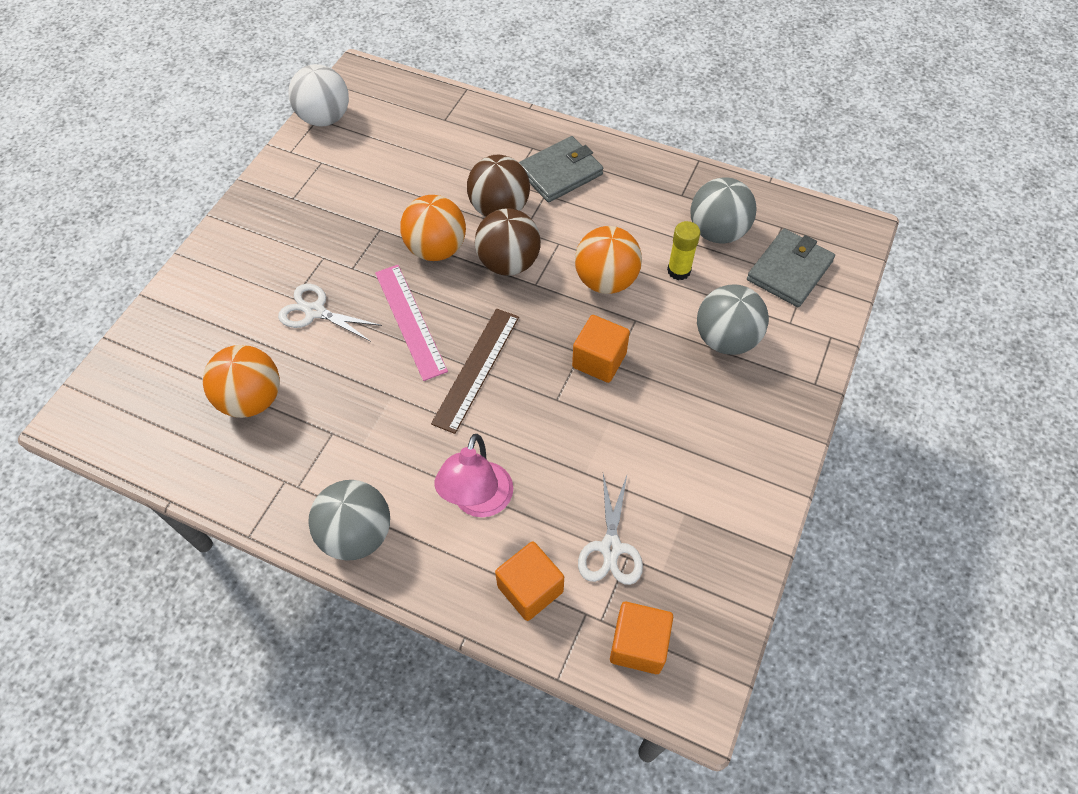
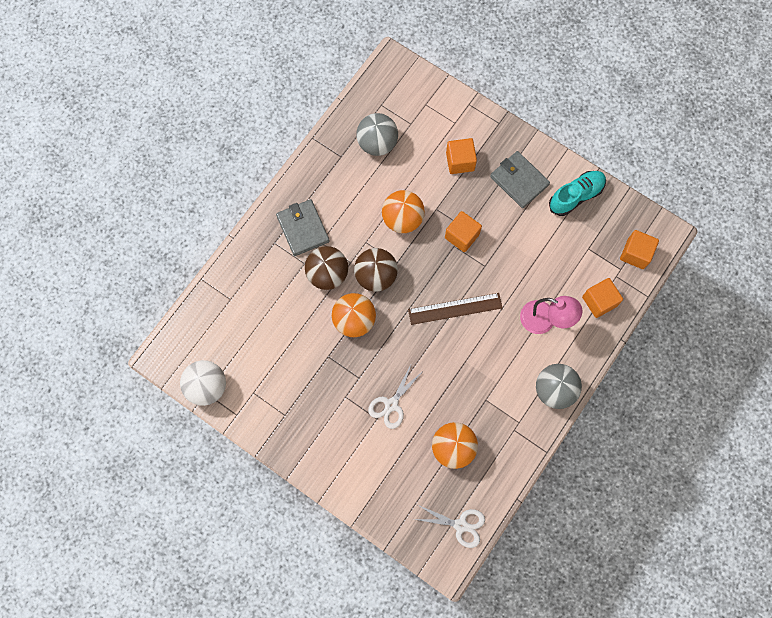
camera: 80 degrees left, 15 degrees up
pink ruler [375,265,448,381] -> none
brown ruler [431,309,519,434] -> brown ruler turned 45 degrees counterclockwise [408,293,502,325]
white scissors [578,474,643,585] -> white scissors moved to [414,504,485,548]
yellow glue stick [667,221,700,280] -> none
grey ball [697,284,769,355] -> orange cube [446,138,477,174]
grey wallet [747,228,835,307] -> grey wallet moved to [490,151,550,208]
none -> turquoise shoe [549,171,606,216]

